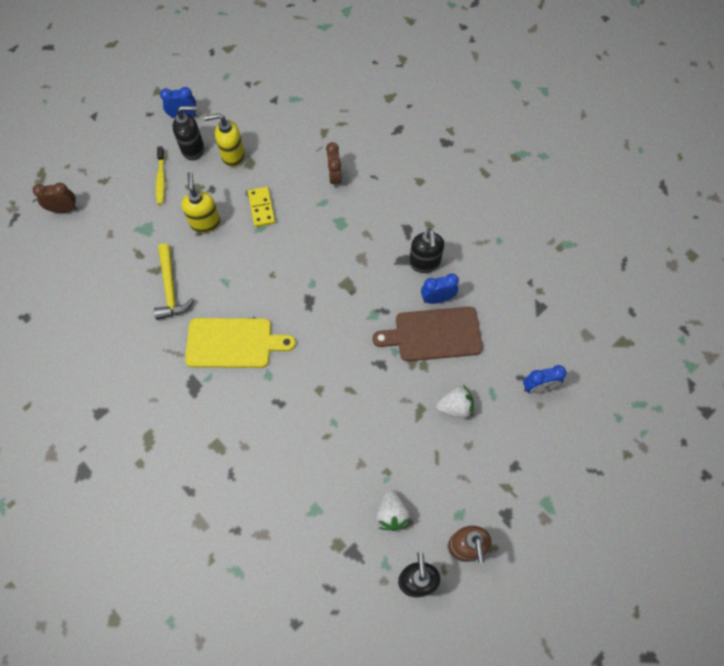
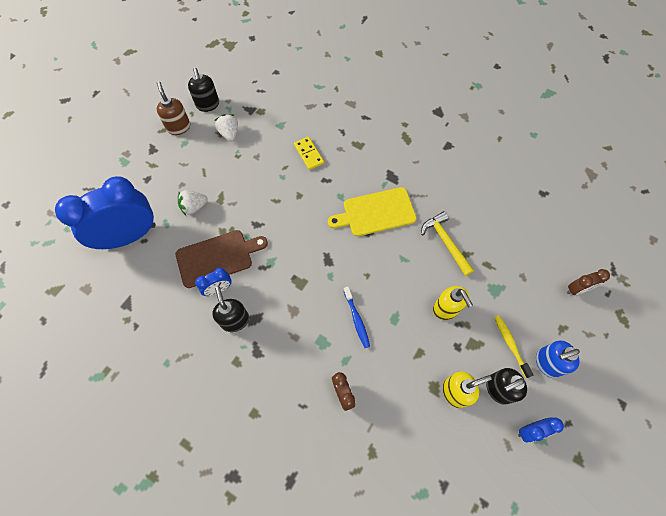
camera: 165 degrees right, 0 degrees up
yellow domino [248,187,275,227] -> yellow domino moved to [294,137,324,170]
blue clock [523,365,566,393] -> blue clock [55,176,156,249], size x2.31
none -> blue toothbrush [343,287,370,348]
none -> blue soap dispenser [536,341,580,378]

